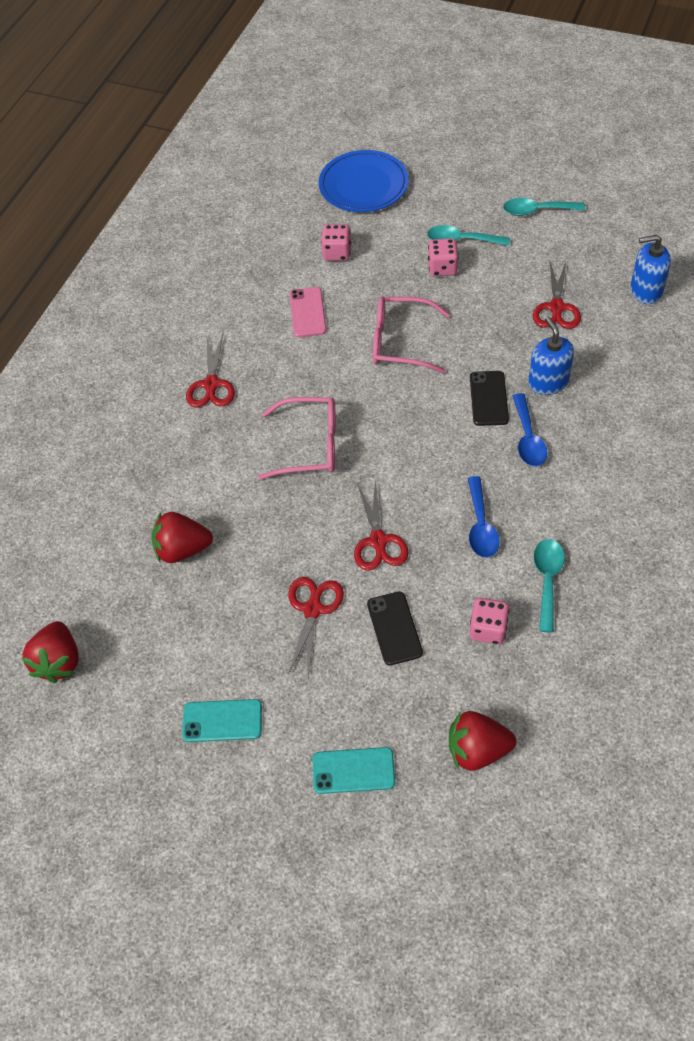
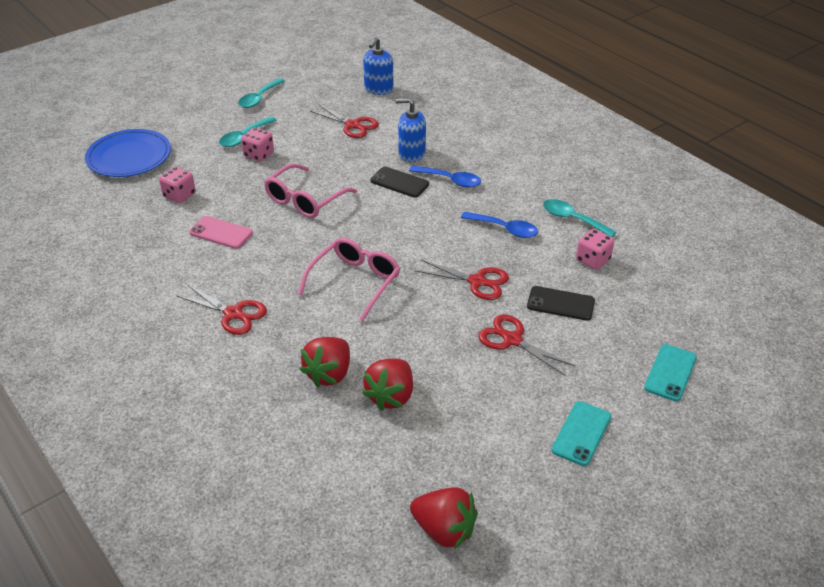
camera: 65 degrees left, 15 degrees down
red strawberry [449,711,516,771] -> red strawberry moved to [300,337,350,387]

